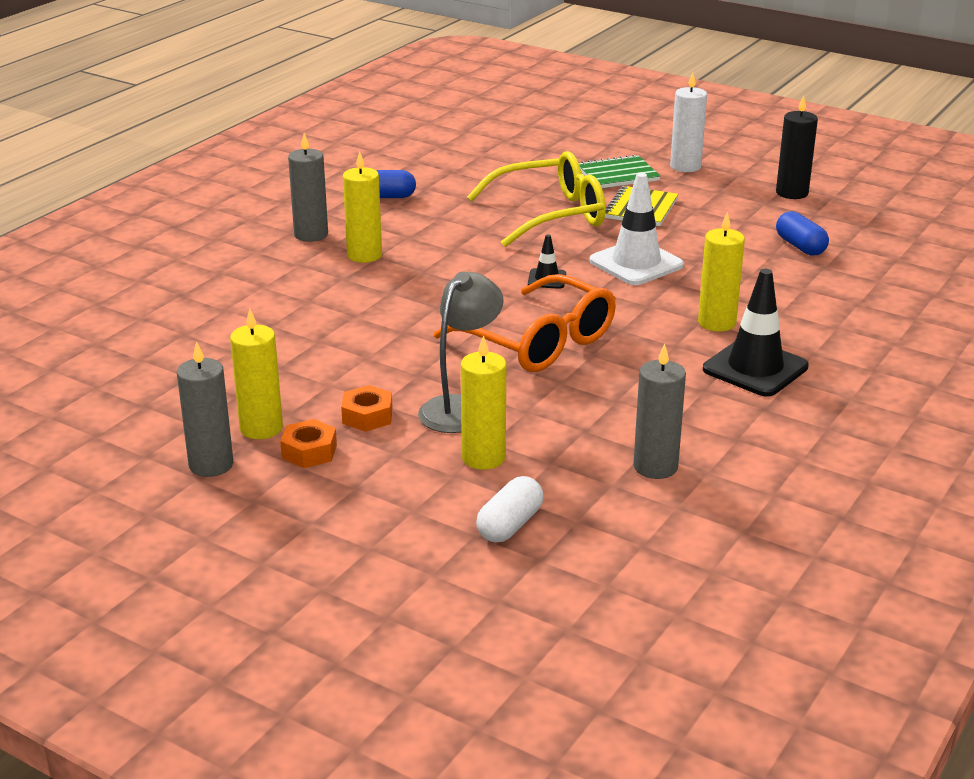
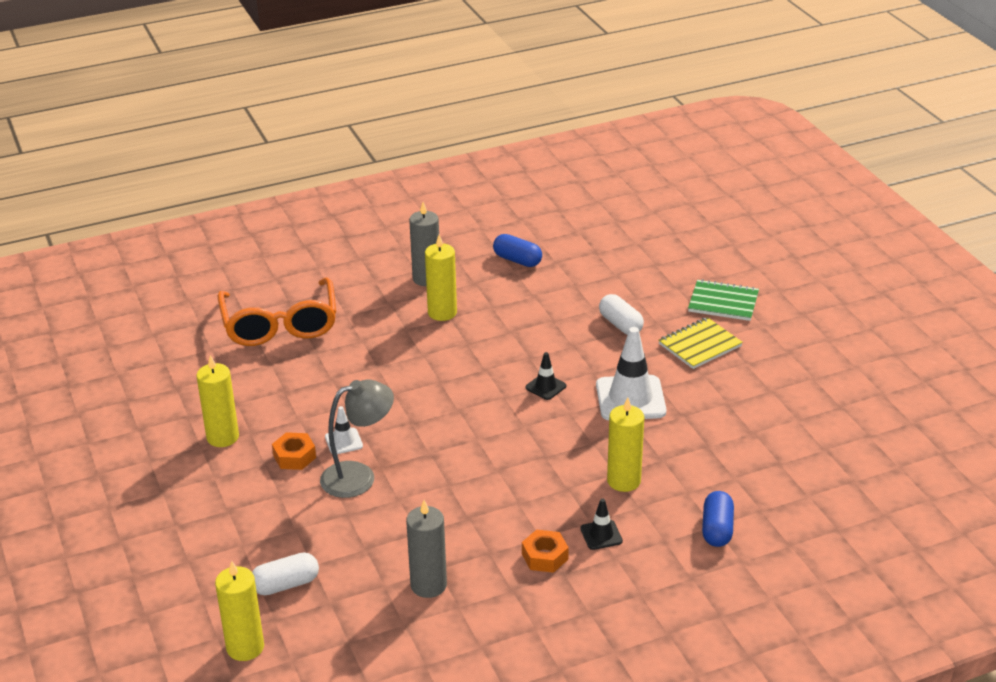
camera: 35 degrees right, 5 degrees up
grey candle [177,342,234,477] -> none
orange nut [280,419,337,468] -> orange nut moved to [522,530,569,573]
orange glasses [434,274,616,372] -> orange glasses moved to [217,277,336,346]
yellow candle [461,335,506,470] -> yellow candle moved to [215,561,264,661]
yellow glasses [467,151,606,247] -> white capsule [599,294,644,335]
white candle [670,72,707,172] -> none
black traffic cone [703,269,809,397] -> black traffic cone [580,499,623,550], size x0.49
black candle [776,95,818,199] -> none
blue capsule [776,211,829,256] -> blue capsule moved to [702,491,734,547]
none -> white traffic cone [325,406,363,454]

